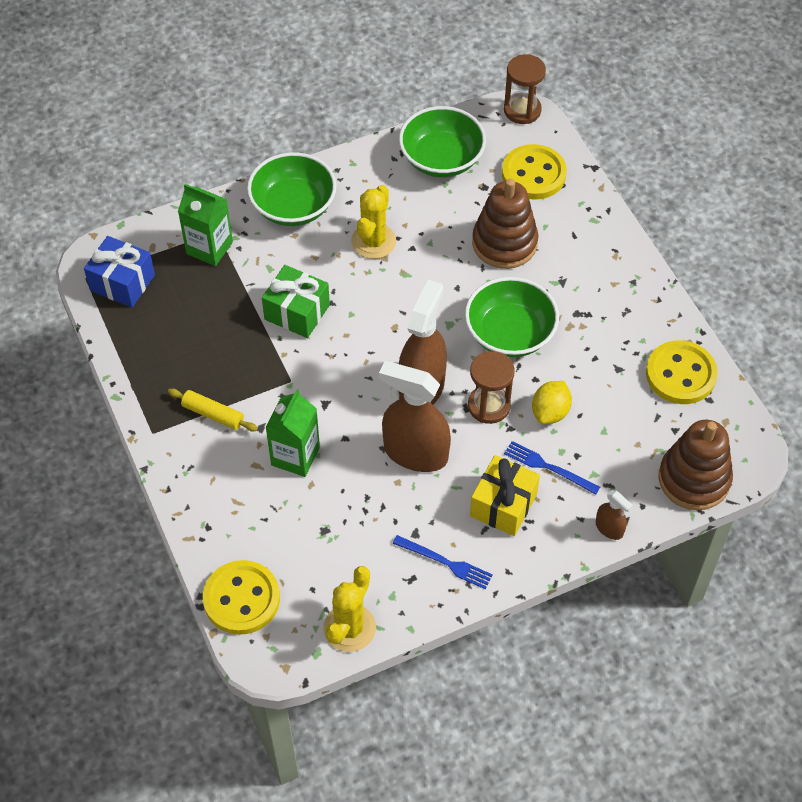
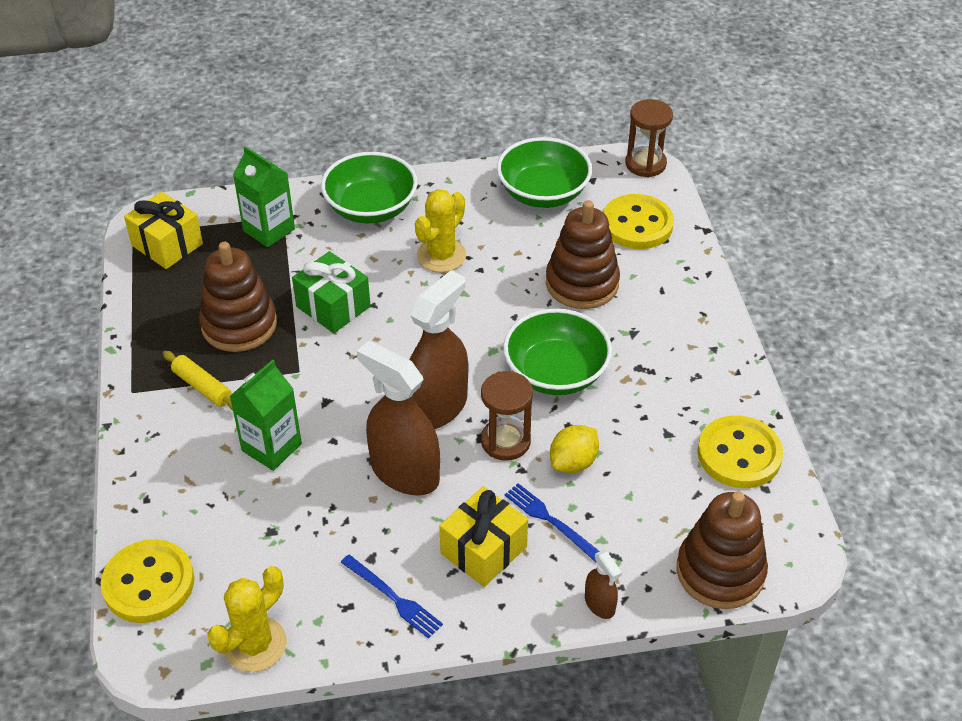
camera: 15 degrees right, 10 degrees down
blue gift [84,236,155,308] -> yellow gift [124,192,203,269]
none -> brown stacking toy [199,242,277,352]

